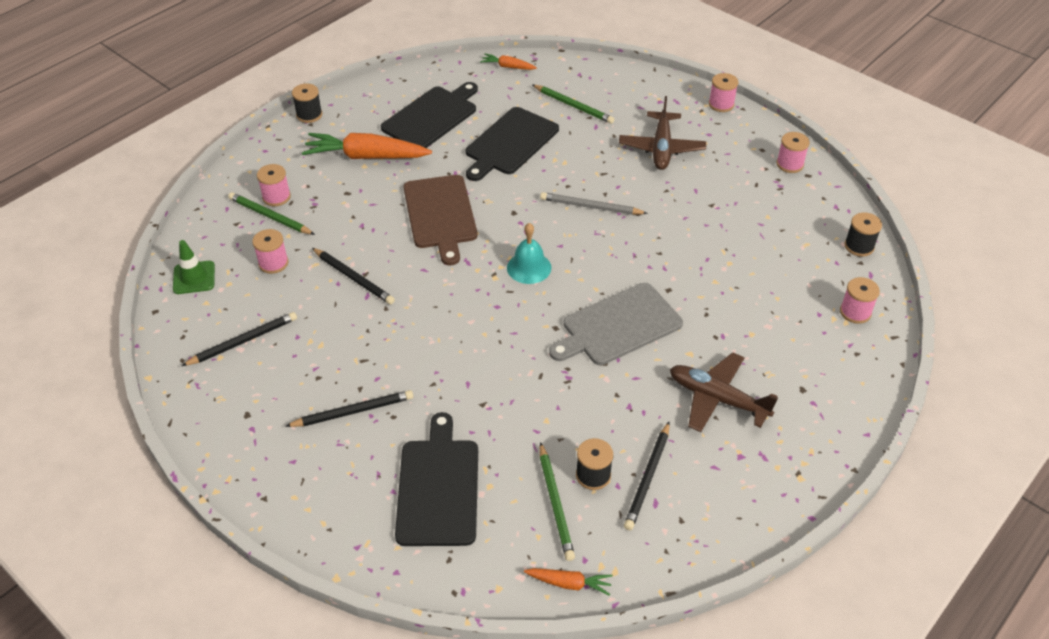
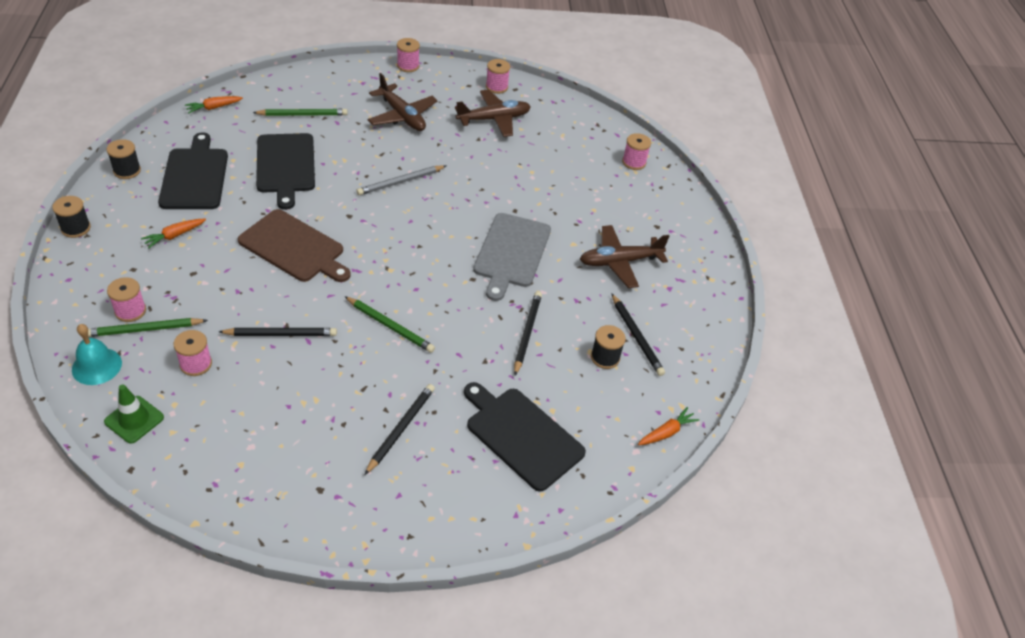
camera: 50 degrees left, 0 degrees up
black pencil [181,312,297,366] -> black pencil moved to [514,291,542,375]
orange carrot [302,133,432,159] -> orange carrot [141,219,206,249], size x0.49
turquoise bell [507,223,551,284] -> turquoise bell moved to [72,324,122,385]
green pencil [540,442,575,561] -> green pencil moved to [344,296,435,353]
black spool [845,212,882,257] -> black spool moved to [107,139,141,179]
none -> brown plane [455,89,531,137]

